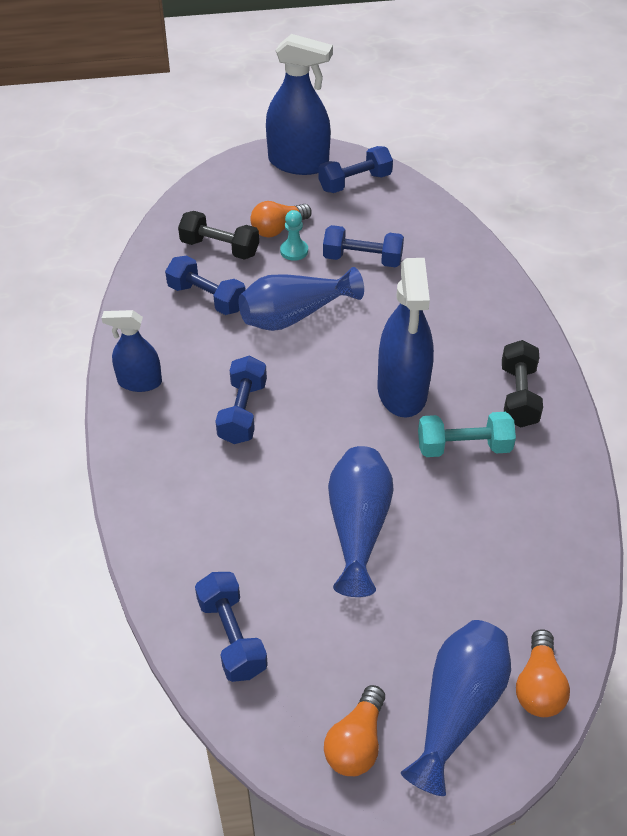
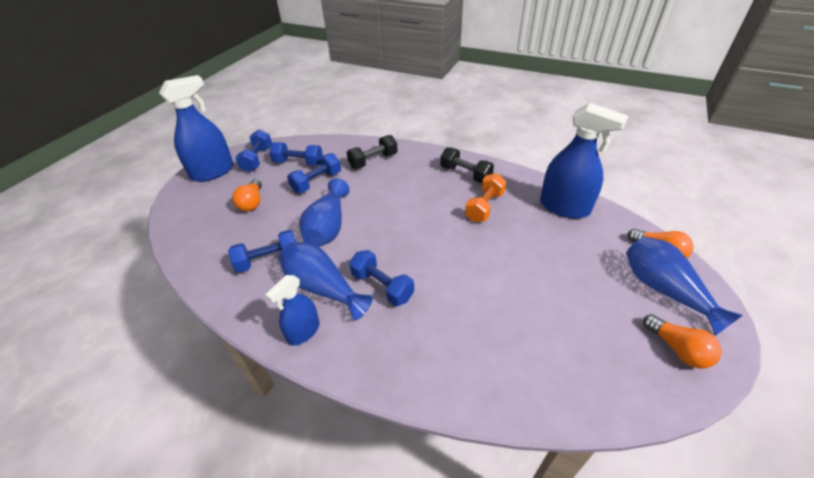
camera: 55 degrees left, 5 degrees down
black dumbbell [178,211,259,260] -> black dumbbell moved to [347,135,398,169]
blue dumbbell [195,572,268,682] -> blue dumbbell moved to [269,142,323,166]
turquoise pawn [280,210,308,261] -> none
blue vase [328,446,393,597] -> blue vase moved to [279,242,373,320]
blue spray bottle [378,258,434,418] -> blue spray bottle moved to [540,103,628,219]
turquoise dumbbell [418,412,516,457] -> orange dumbbell [465,173,506,222]

